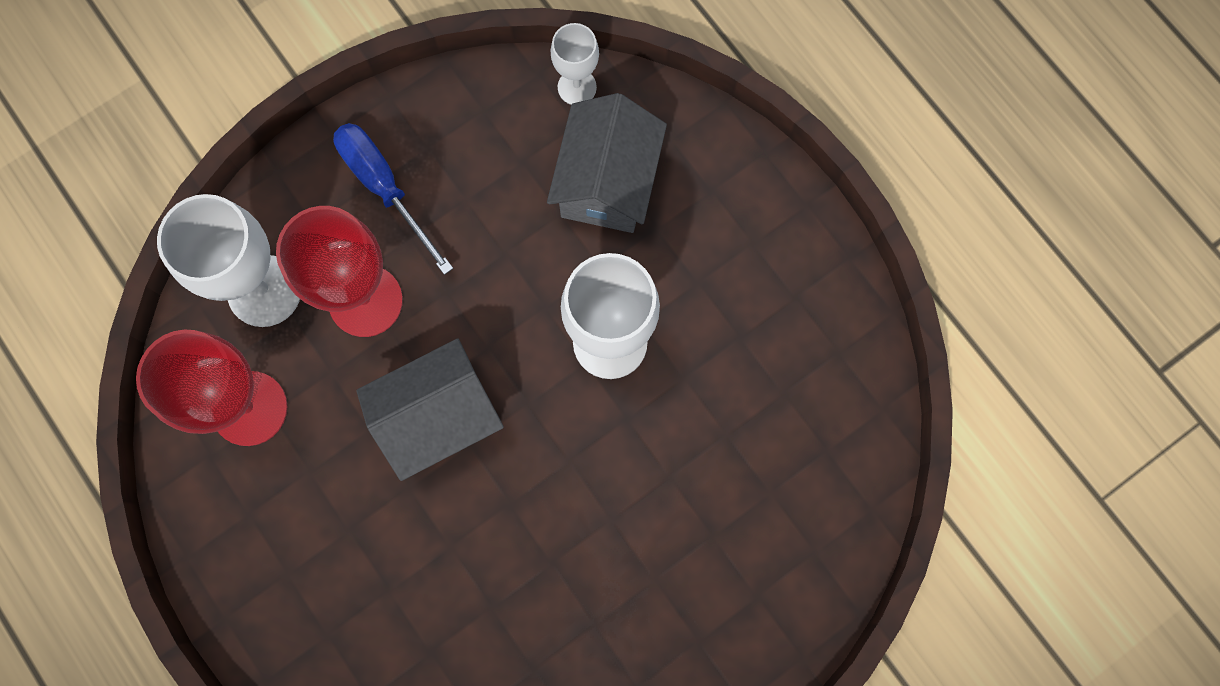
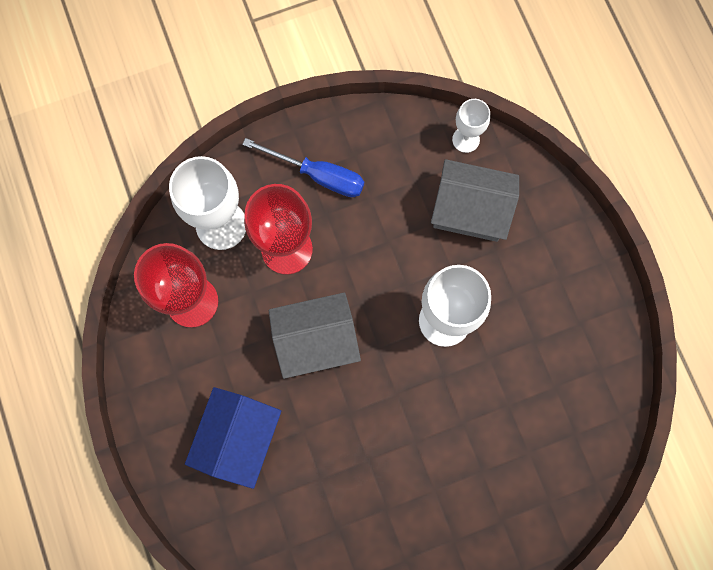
camera: 15 degrees right, 0 degrees up
blue screwdriver [333,123,453,275] -> blue screwdriver turned 135 degrees clockwise [242,138,364,197]
grey house [547,93,667,233] -> grey house turned 75 degrees clockwise [431,159,519,242]
none -> blue house [185,387,281,489]

